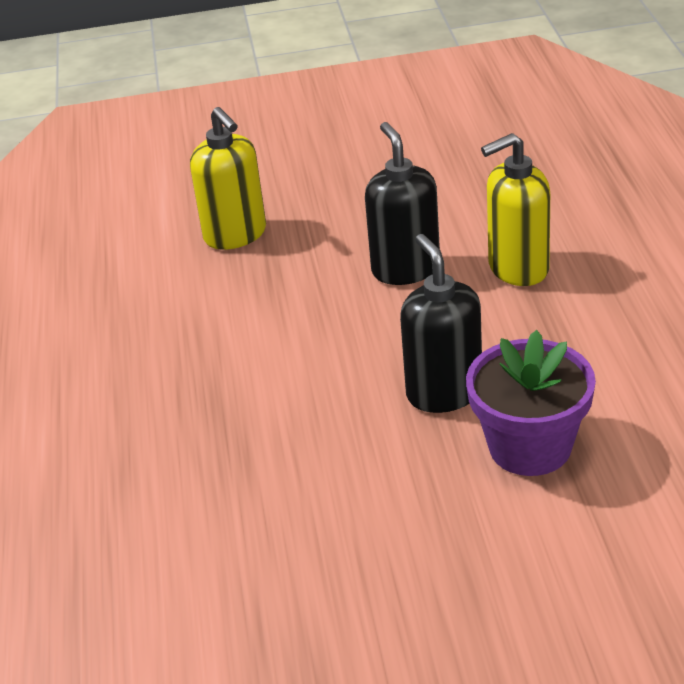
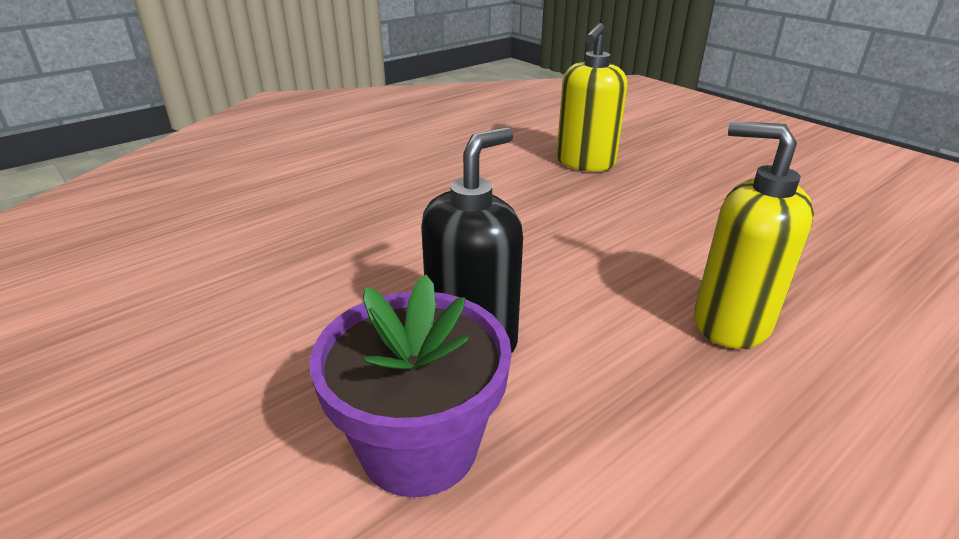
camera: 55 degrees right, 5 degrees down
black soap dispenser [365,122,440,285] -> none

